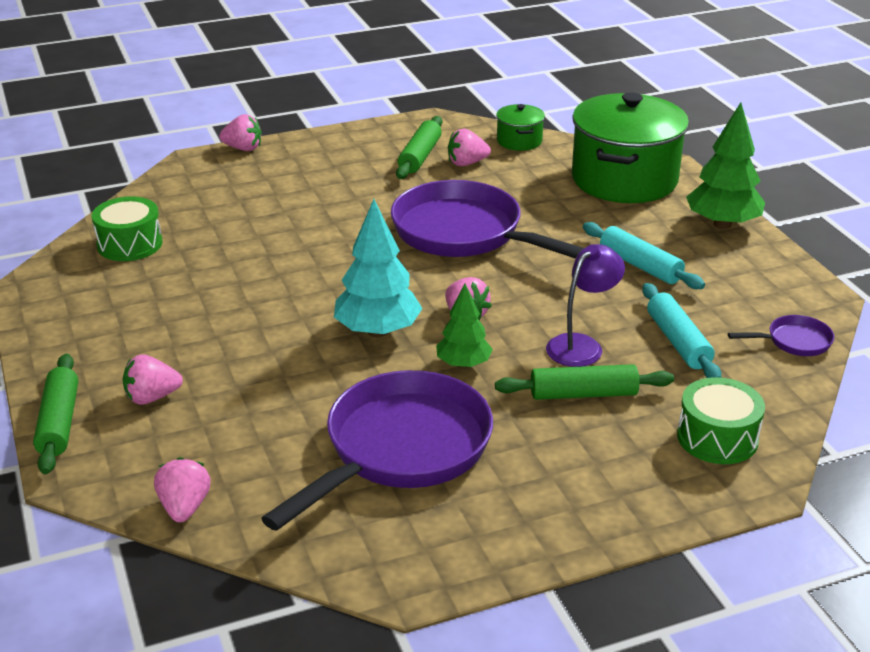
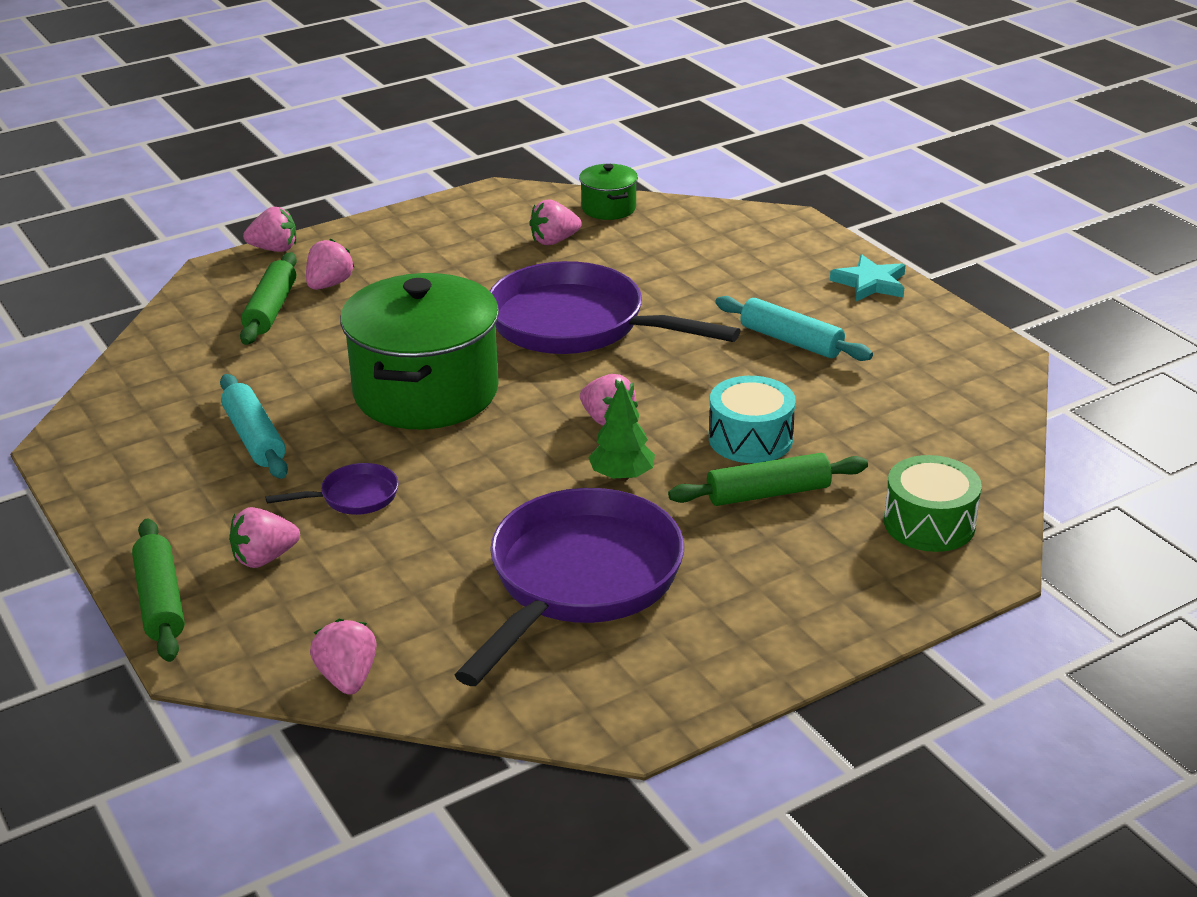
camera: 10 degrees left, 0 degrees up
green drum [92,197,163,261] -> none
turquoise tree [334,199,423,337] -> none
green rolling pin [396,116,442,179] -> green rolling pin moved to [240,252,297,345]
purple lamp [546,244,625,367] -> turquoise drum [709,376,796,463]
green pot [572,92,689,203] -> green pot moved to [340,273,499,429]
turquoise rolling pin [642,283,721,378] -> turquoise rolling pin moved to [220,374,288,479]
green tree [686,102,765,229] -> turquoise star [830,254,906,301]
purple pan [728,315,834,356] -> purple pan moved to [265,463,399,515]
none -> pink strawberry [306,238,354,290]

